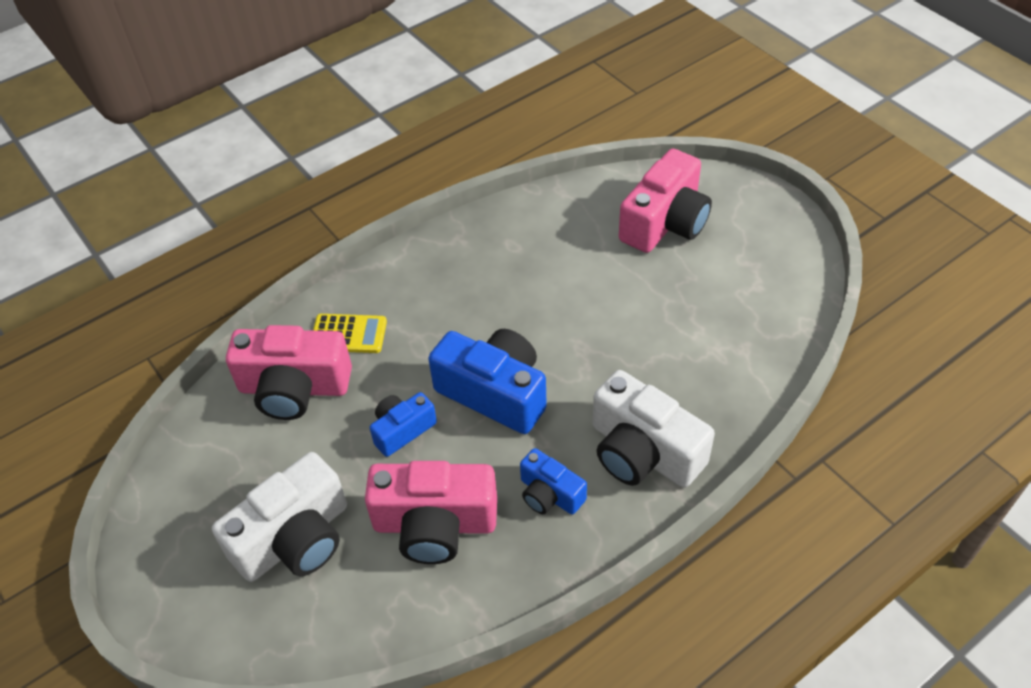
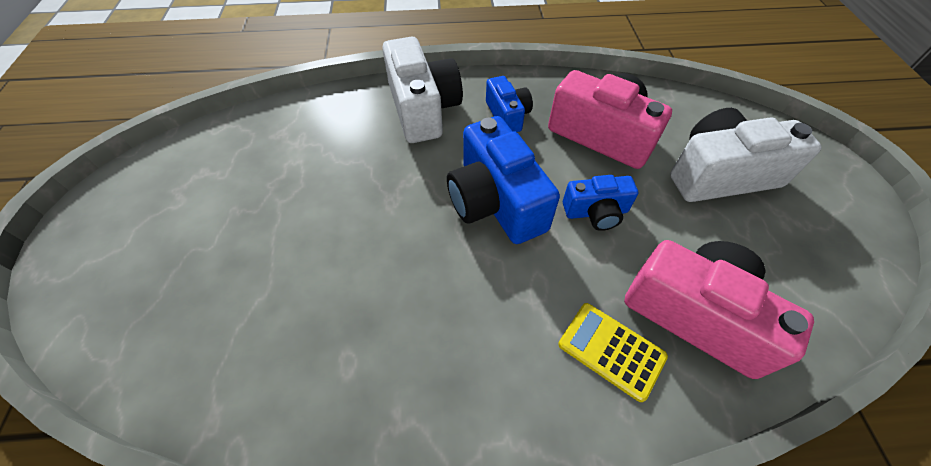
camera: 150 degrees left, 5 degrees up
pink camera [619,149,712,253] -> none

